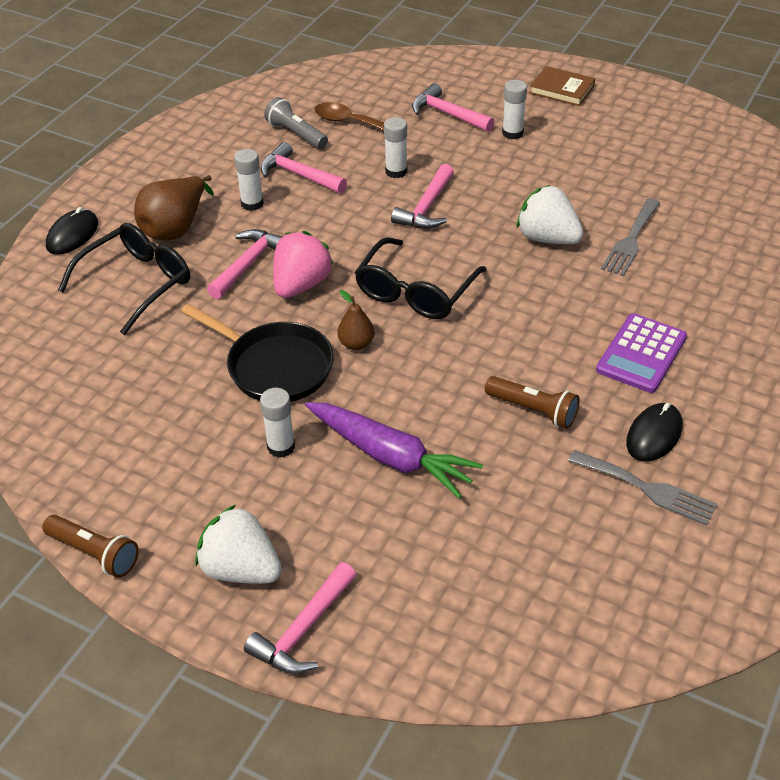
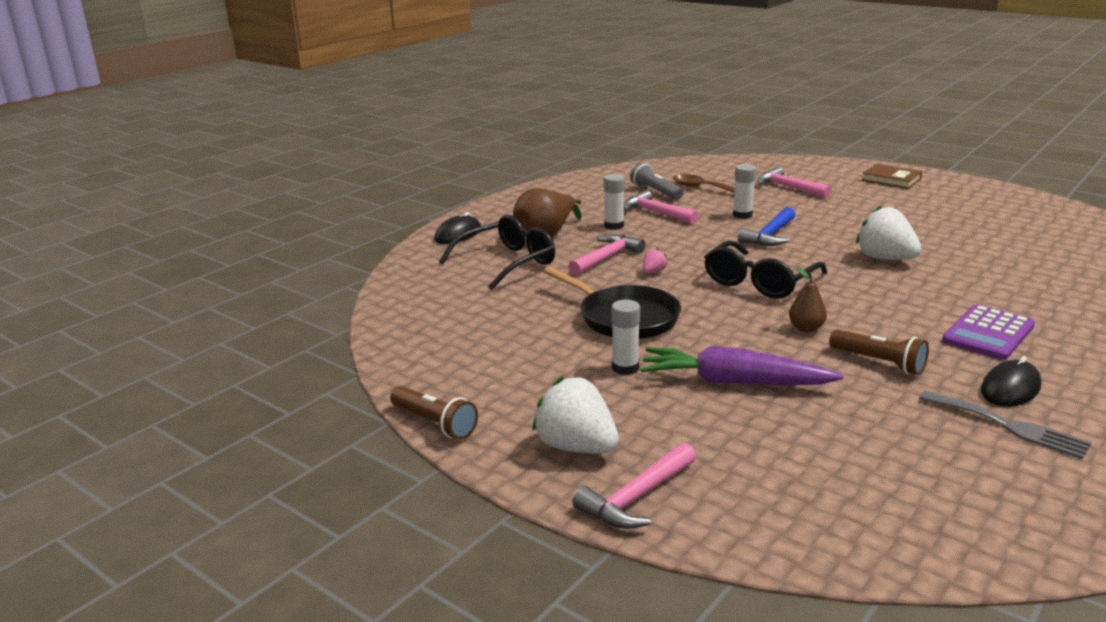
camera: 10 degrees right, 20 degrees down
pink strawberry [273,231,334,298] -> pink strawberry [643,248,668,273], size x0.45
purple carrot [305,402,483,499] -> purple carrot turned 150 degrees clockwise [640,346,844,385]
brown pear [337,290,375,350] -> brown pear moved to [789,267,827,332]
pink hammer [391,164,454,229] -> blue hammer [738,207,795,246]
white glue stick [502,80,527,139] -> none
grey fork [601,198,660,276] -> none

